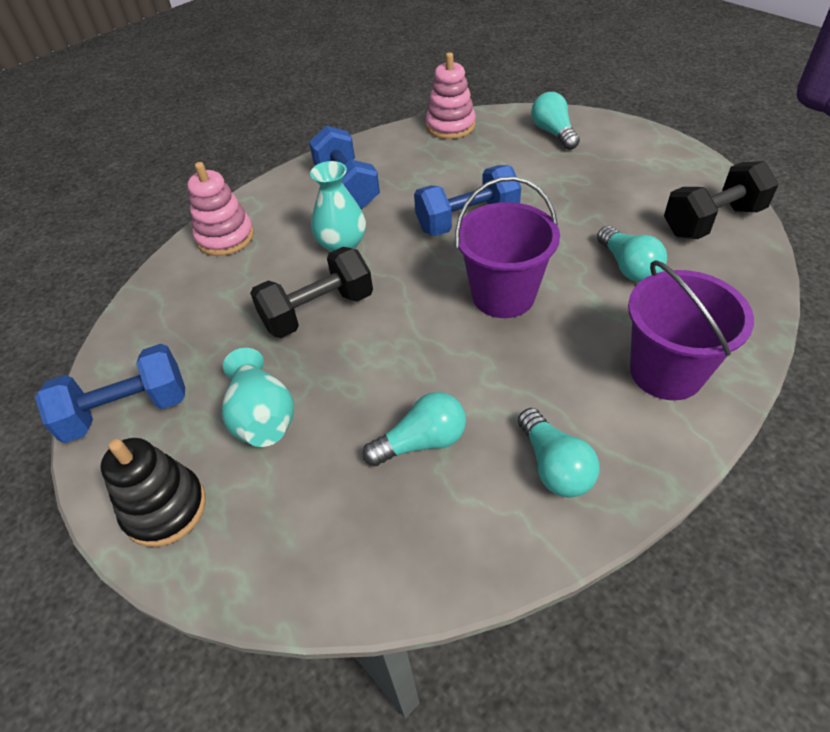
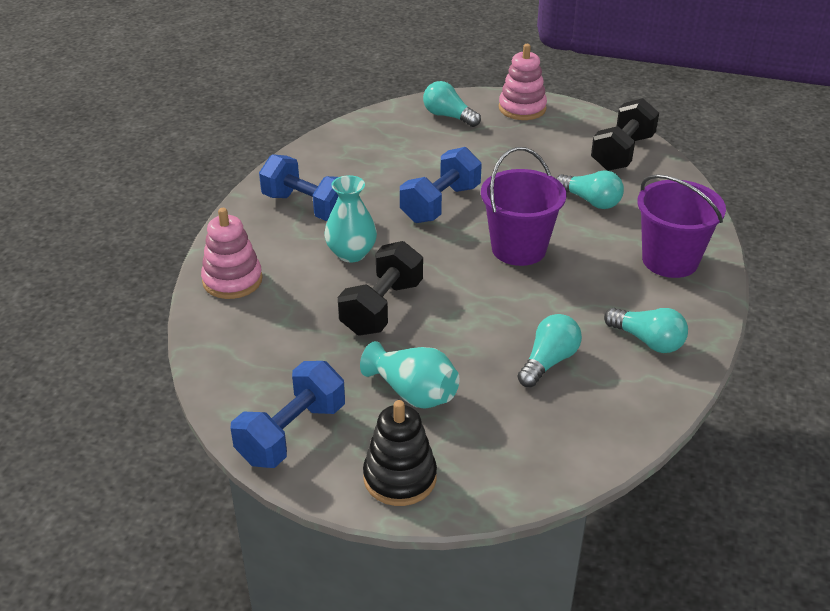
camera: 35 degrees left, 10 degrees down
pink stacking toy [426,52,476,139] -> pink stacking toy moved to [499,44,547,120]

